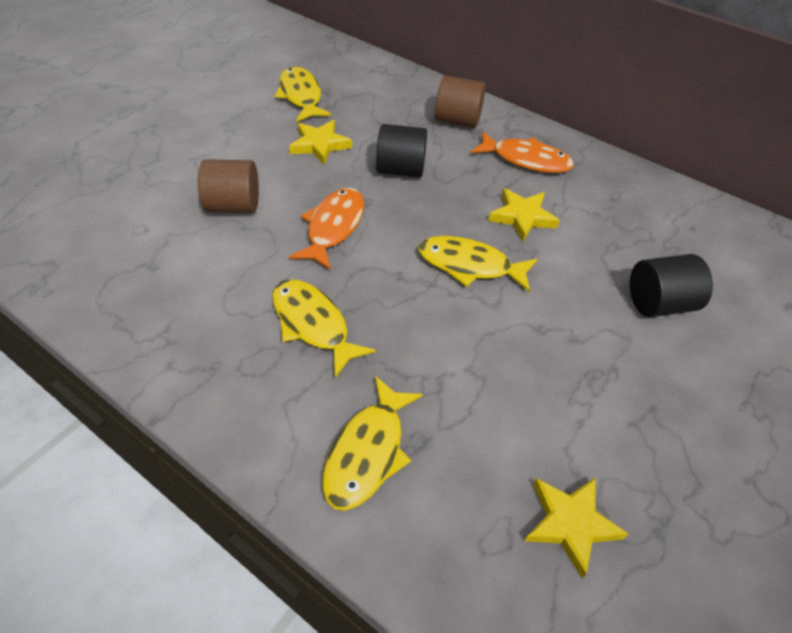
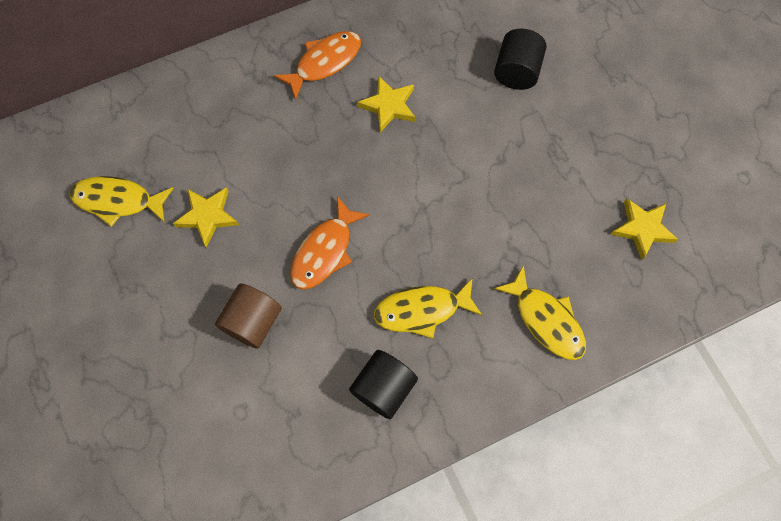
camera: 60 degrees left, 20 degrees up
orange fish [289,188,365,270] -> orange fish turned 105 degrees counterclockwise [290,197,370,290]
black cylinder [376,124,427,177] -> black cylinder moved to [349,350,418,419]
yellow fish [418,236,537,292] -> none
brown cylinder [435,76,486,128] -> none

